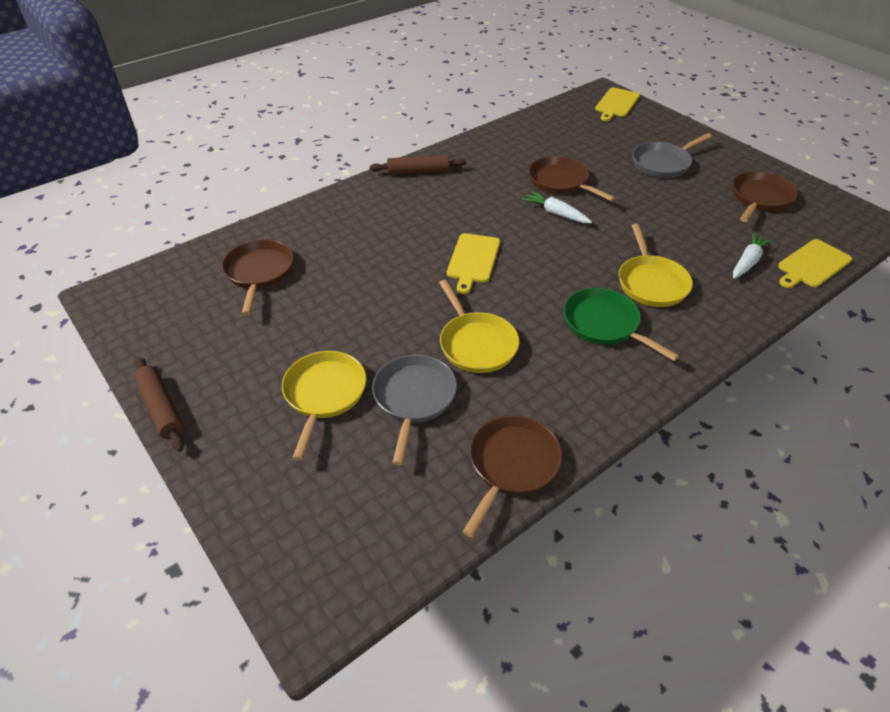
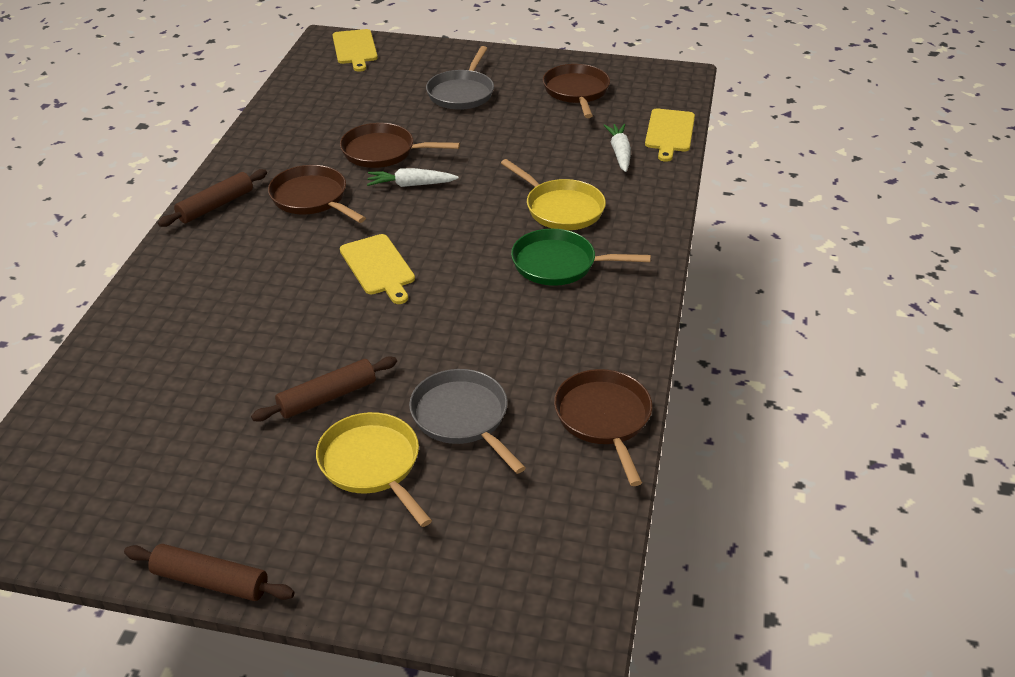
camera: 40 degrees left, 5 degrees down
brown pan [222,240,294,315] -> brown pan moved to [268,165,366,223]
yellow pan [439,280,519,373] -> none
none -> brown rolling pin [251,357,397,422]

